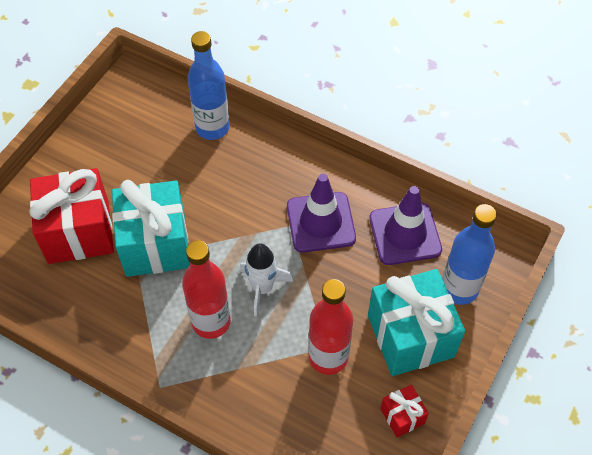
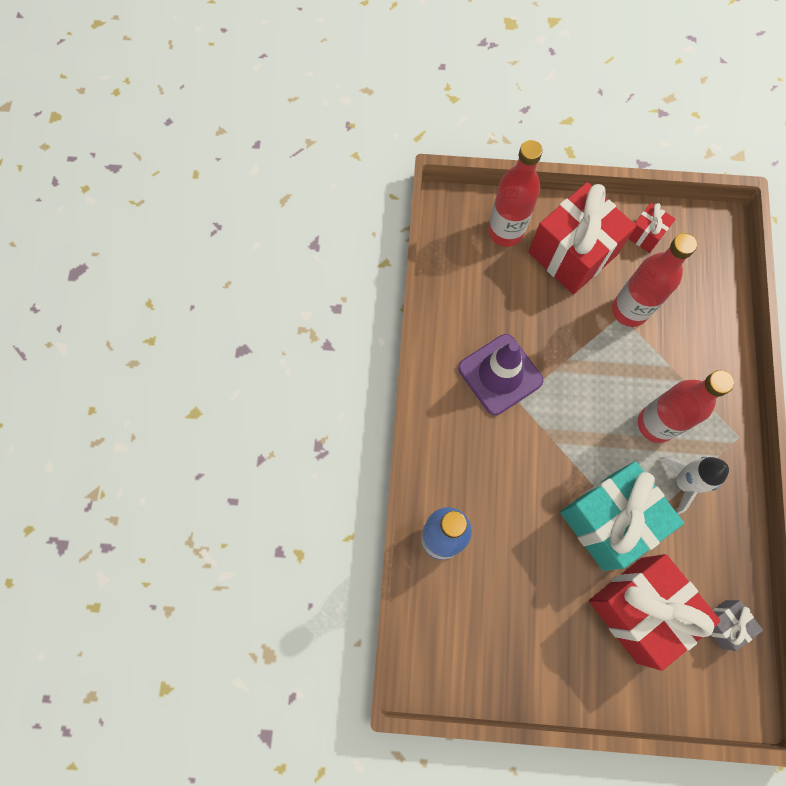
camera: 115 degrees left, 15 degrees up
white rocket [239,243,293,317] -> white rocket moved to [658,456,729,515]
turquoise gift [368,269,465,376] -> red gift [529,182,636,294]
purple traffic cone [369,186,442,265] -> none
blue bottle [442,204,497,305] -> red bottle [488,140,543,247]
none -> grey gift [711,600,763,651]

